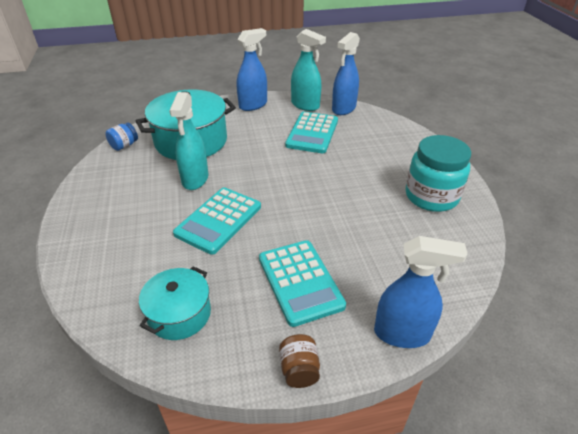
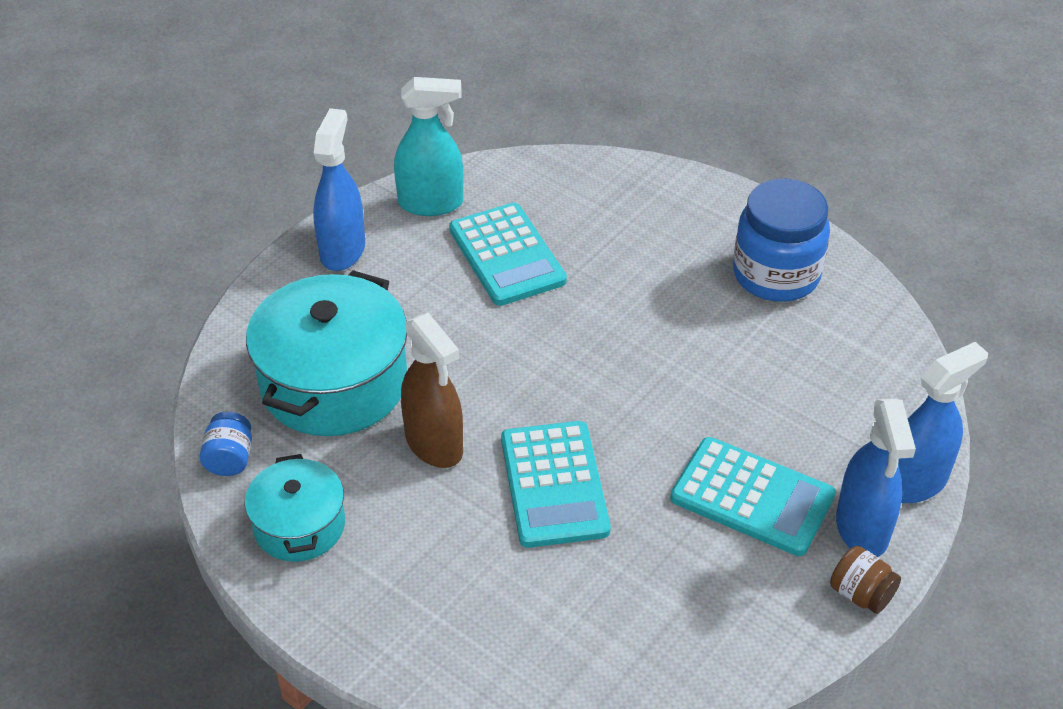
camera: 40 degrees left, 5 degrees up
turquoise pot [139,266,211,340] -> turquoise pot moved to [245,454,345,562]
turquoise spray bottle [169,92,208,190] -> brown spray bottle [401,313,463,468]
blue spray bottle [332,32,360,115] -> blue spray bottle moved to [836,399,916,557]
turquoise jar [405,135,471,212] -> blue jar [733,179,830,302]

